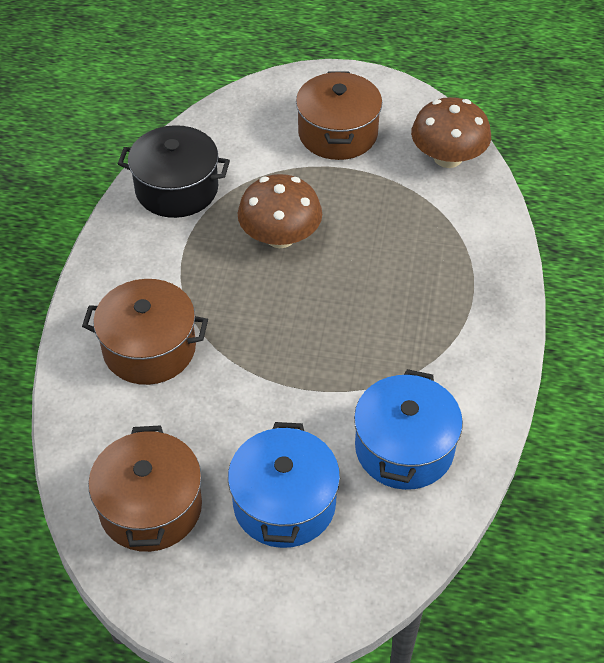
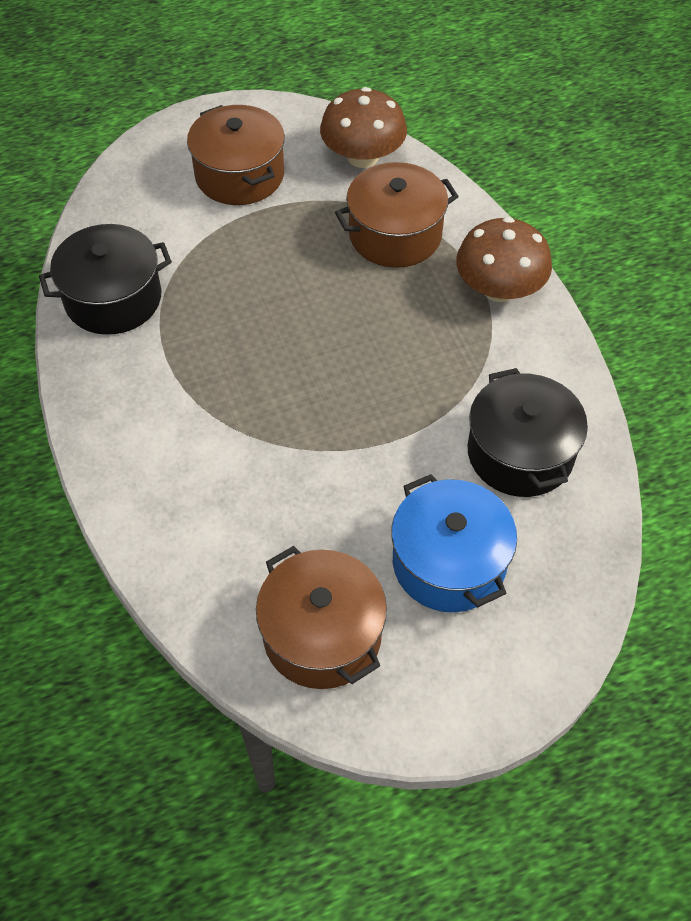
camera: 30 degrees left, 5 degrees up
brown pot [82,279,208,385] -> brown pot moved to [335,162,459,268]
brown mushroom [238,174,322,248] -> brown mushroom moved to [456,217,552,302]
blue pot [354,369,463,490] -> black pot [468,368,588,497]

